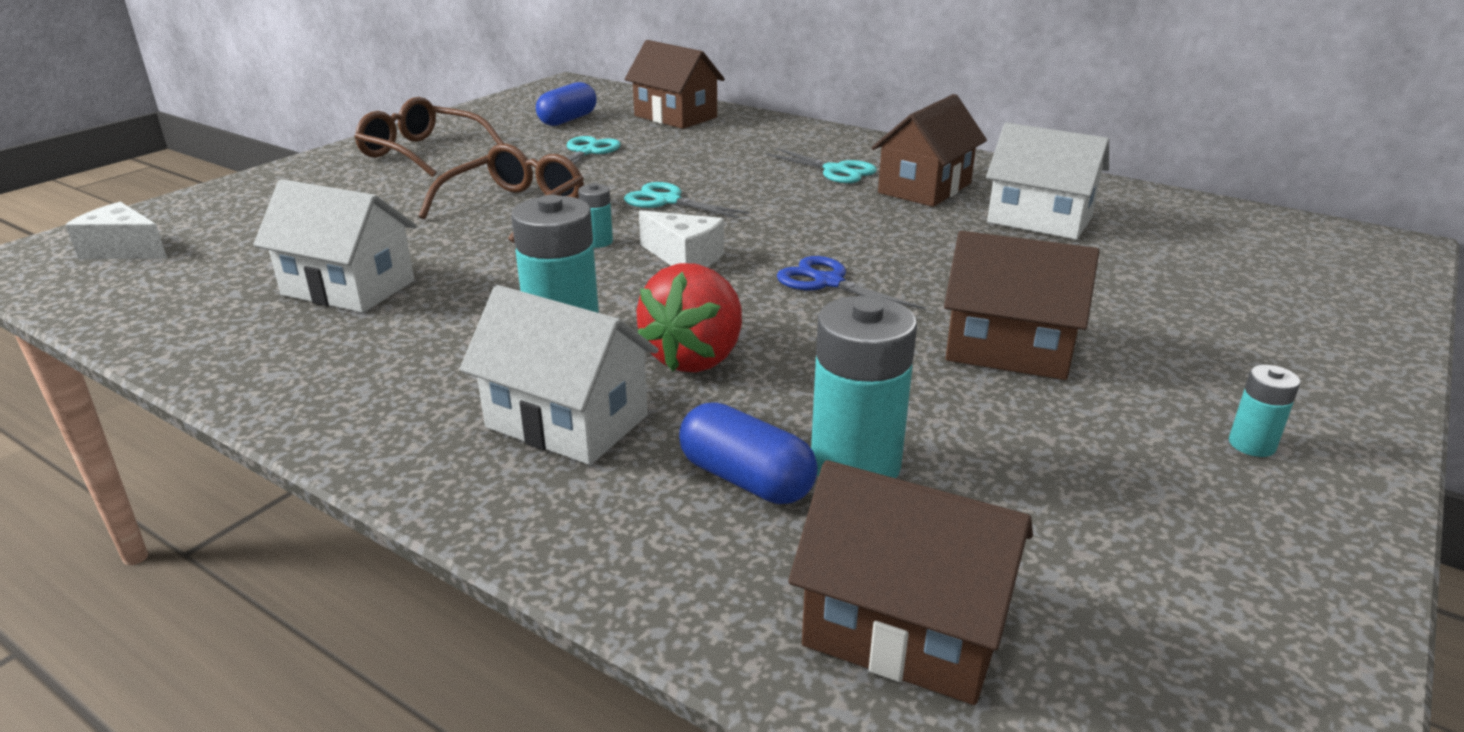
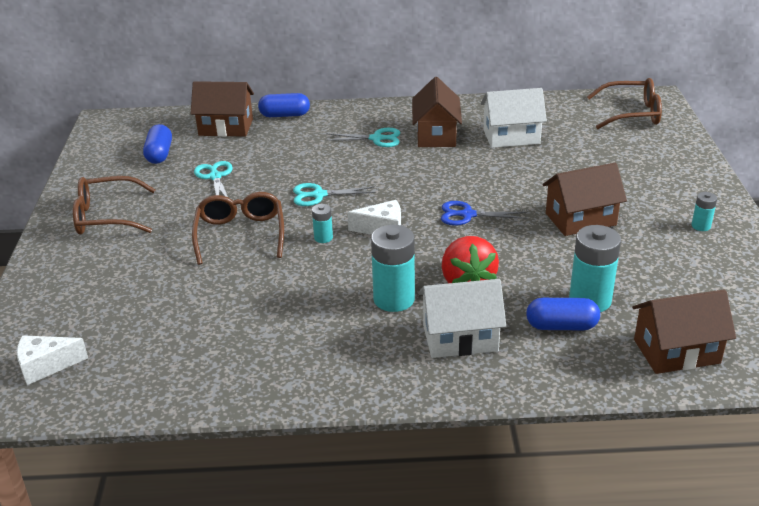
camera: 35 degrees left, 5 degrees up
white house [253,179,417,313] -> none
none -> blue capsule [258,93,310,117]
none -> brown glasses [587,78,662,129]

